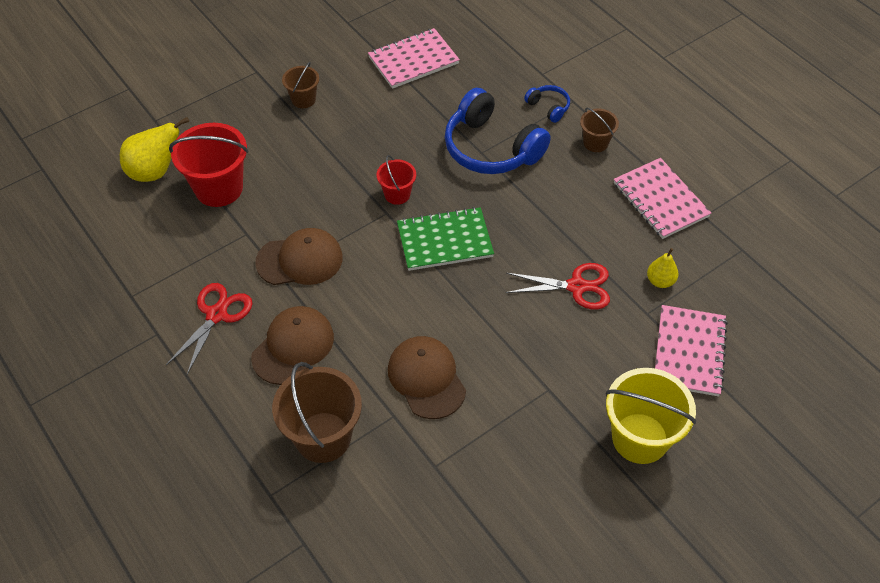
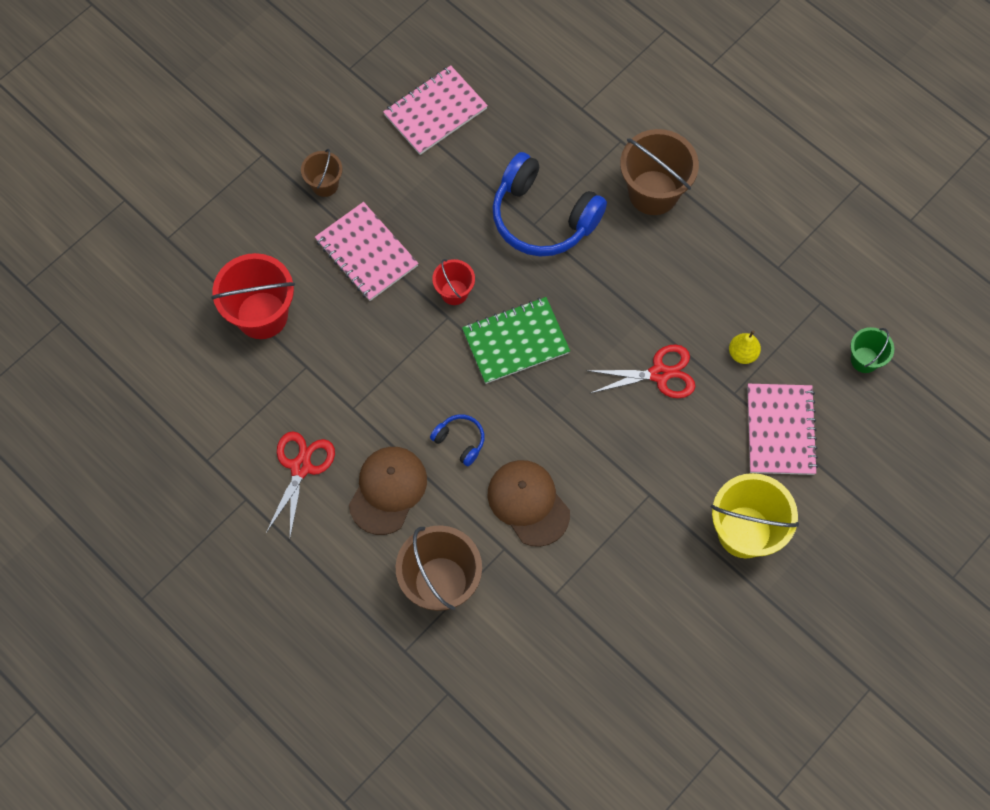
camera: 10 degrees left, 15 degrees up
yellow pear [120,117,189,182] -> none
brown cap [255,228,343,285] -> none
blue headphones [524,85,570,123] -> blue headphones moved to [430,414,484,466]
brown bucket [580,108,619,152] -> brown bucket [620,129,699,215], size x1.85
pink notebook [614,158,711,239] -> pink notebook moved to [315,202,418,301]
none -> green bucket [851,327,894,373]

